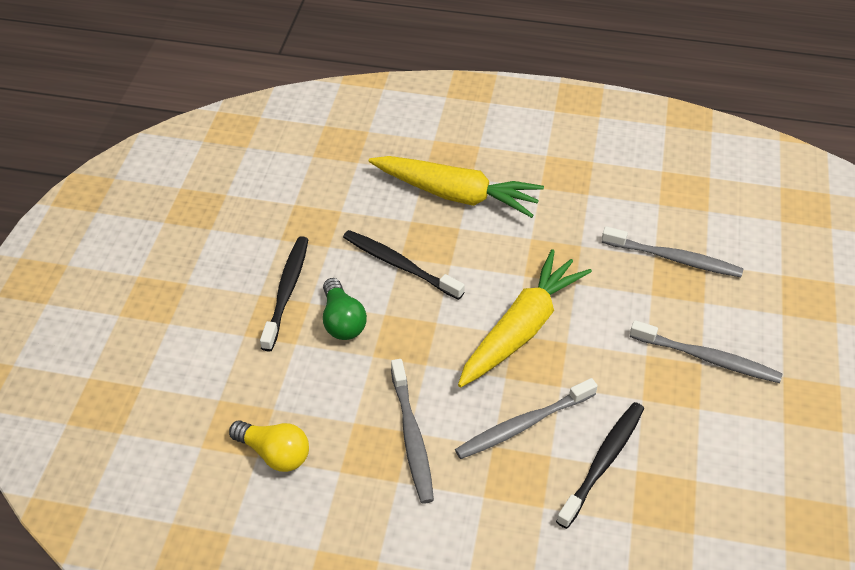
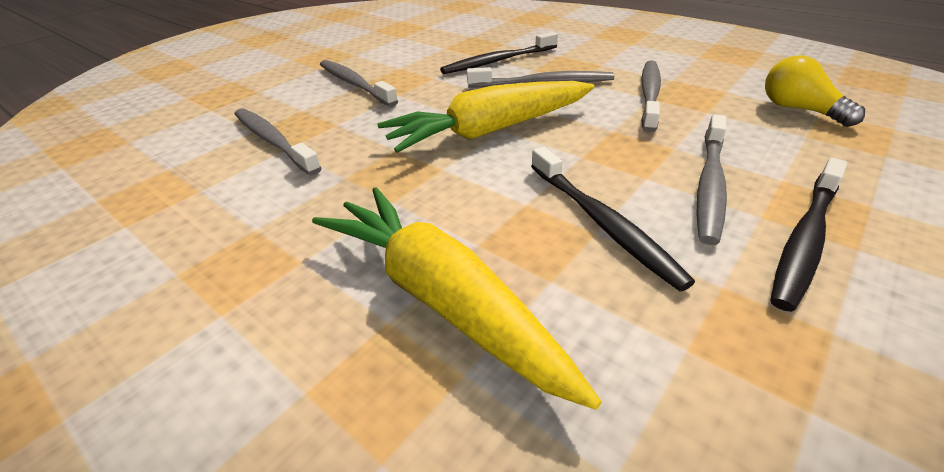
camera: 150 degrees left, 10 degrees down
green light bulb [323,278,367,340] -> grey toothbrush [696,114,727,245]

